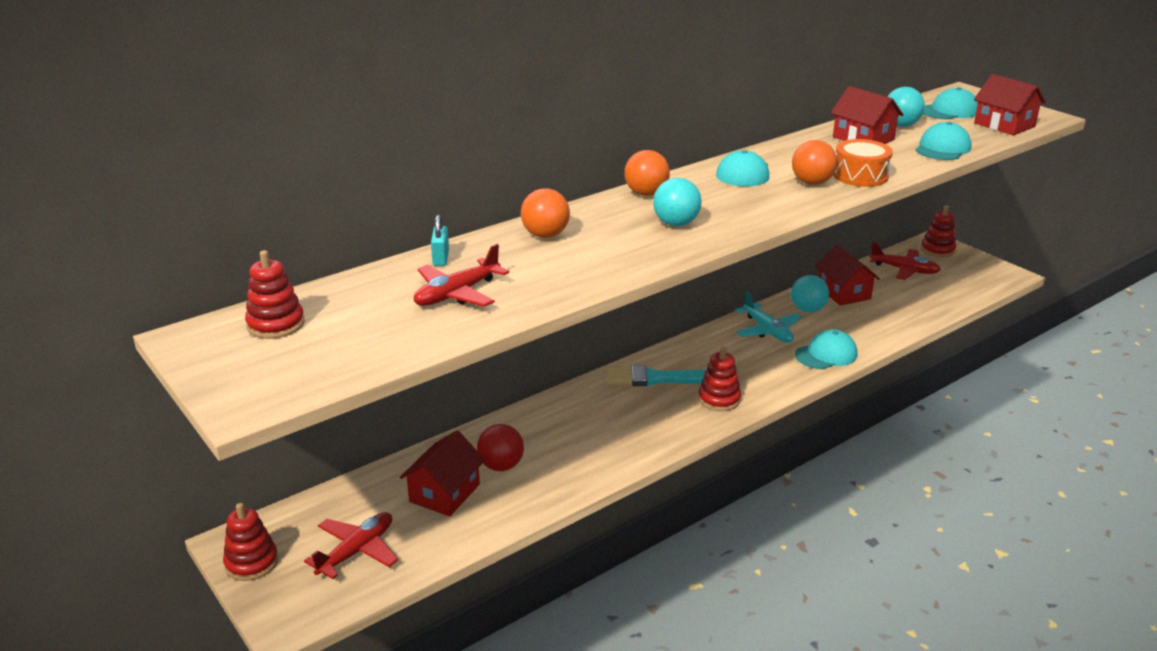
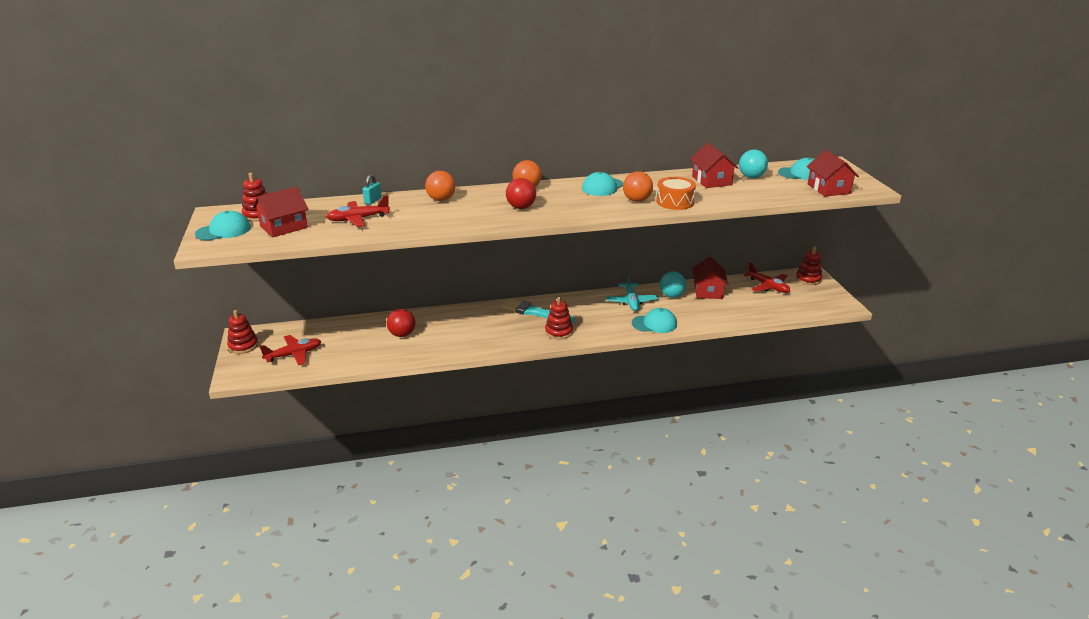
camera: 25 degrees right, 0 degrees up
red house [400,430,485,516] -> red house moved to [253,187,308,237]
turquoise ball [653,178,702,226] -> red ball [506,178,536,209]
turquoise cap [916,122,972,160] -> turquoise cap moved to [195,211,251,241]

